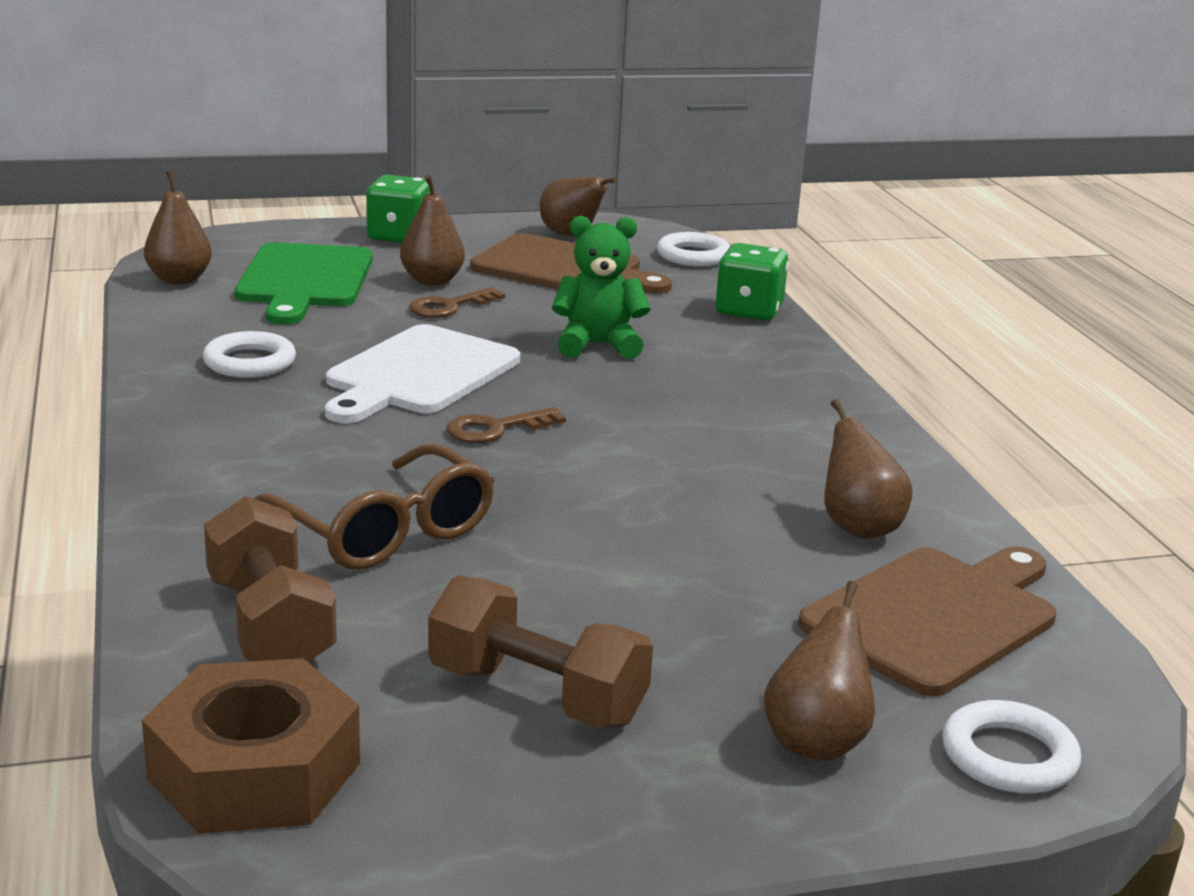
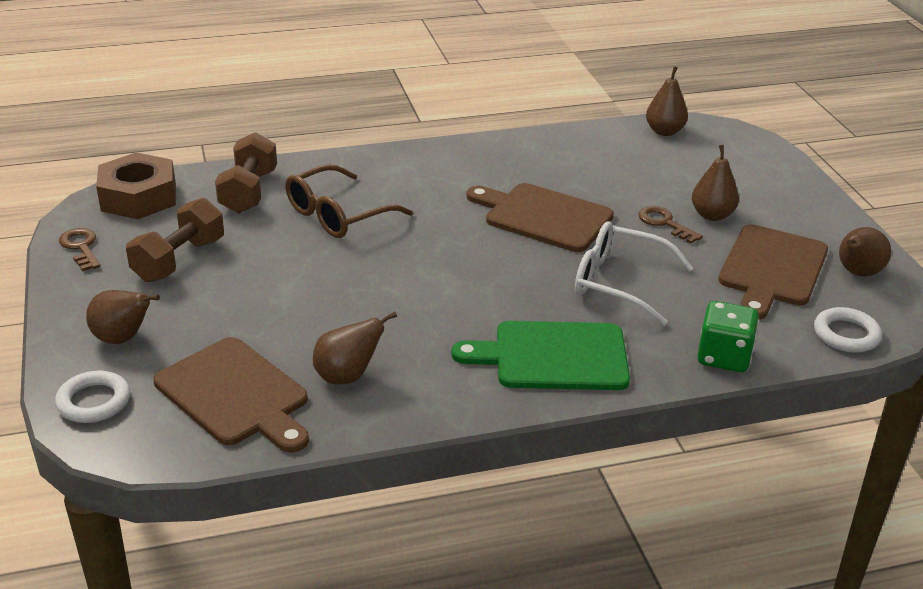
camera: 90 degrees right, 10 degrees up
white ring [203,331,296,378] -> none
brown dumbbell [204,496,337,662] -> brown dumbbell turned 60 degrees counterclockwise [215,132,277,214]
green cutting board [235,242,373,325] -> green cutting board moved to [452,321,630,390]
white cutting board [325,324,520,423] -> brown cutting board [466,183,614,252]
green dice [366,175,430,243] -> none
brown key [446,407,566,443] -> brown key moved to [59,228,100,271]
green teddy bear [552,216,650,359] -> white glasses [575,221,693,326]

